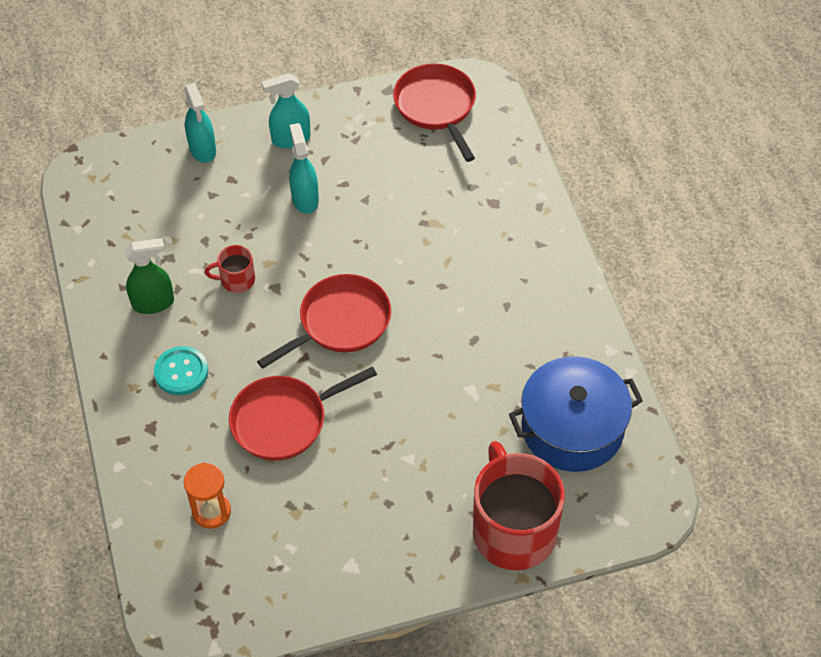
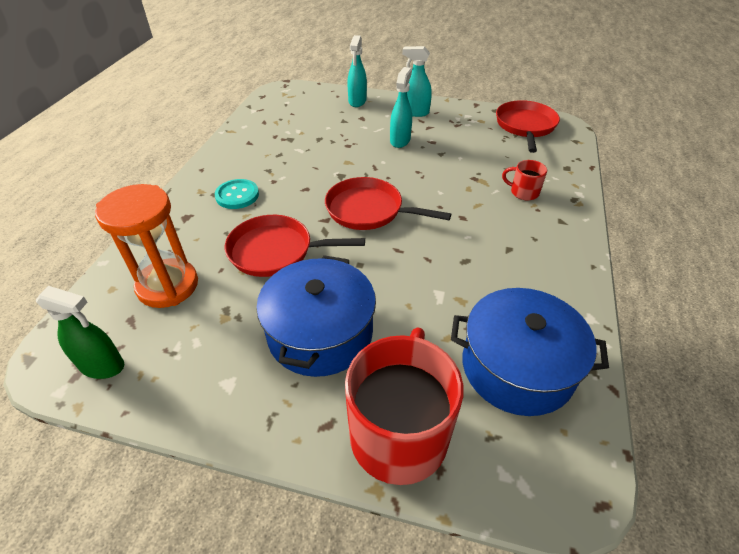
camera: 30 degrees right, 10 degrees down
green spray bottle [124,238,174,314] -> green spray bottle moved to [36,286,124,379]
orange hourglass [184,462,231,529] -> orange hourglass [95,184,198,308], size x1.69
red mug [205,245,255,293] -> red mug moved to [502,160,547,200]
red pan [257,274,391,369] -> red pan turned 150 degrees counterclockwise [325,177,451,230]
none -> blue pot [256,255,376,377]

